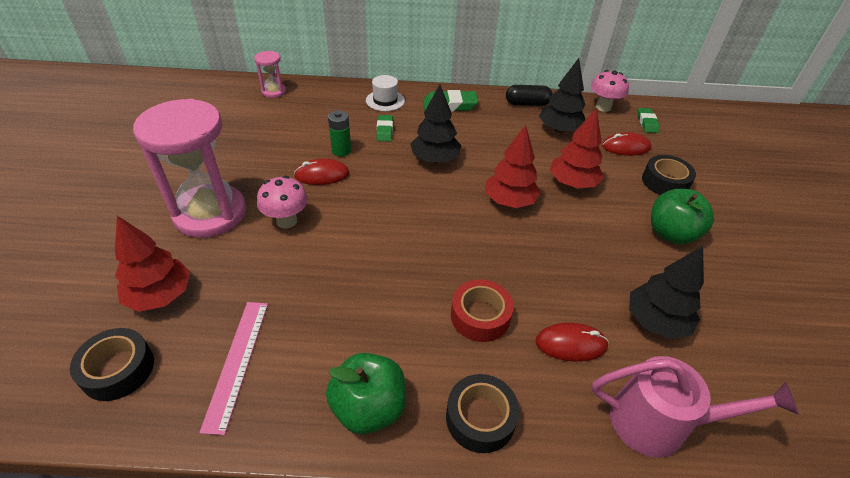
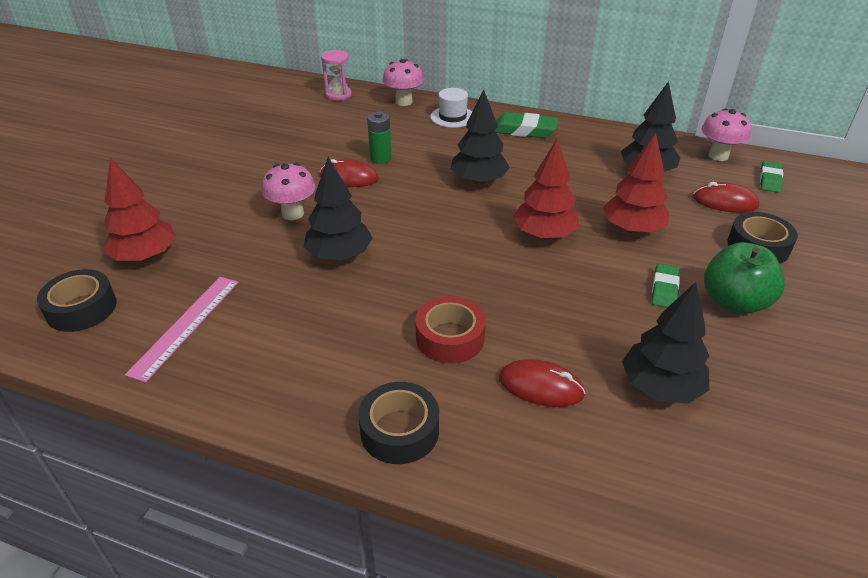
camera: 20 degrees right, 5 degrees down
pink hourglass [133,99,246,238] -> none
green apple [326,353,406,434] -> none
green eraser [376,115,393,141] -> green eraser moved to [652,264,680,308]
black capsule [506,85,553,106] -> none
pink watering can [592,356,799,458] -> none
none -> black tree [304,157,373,260]
none -> pink mushroom [383,59,424,106]

